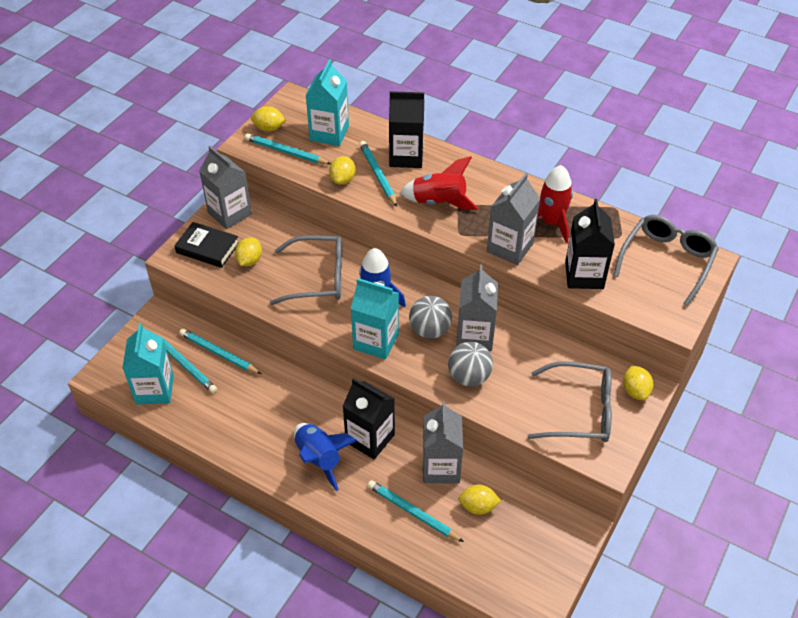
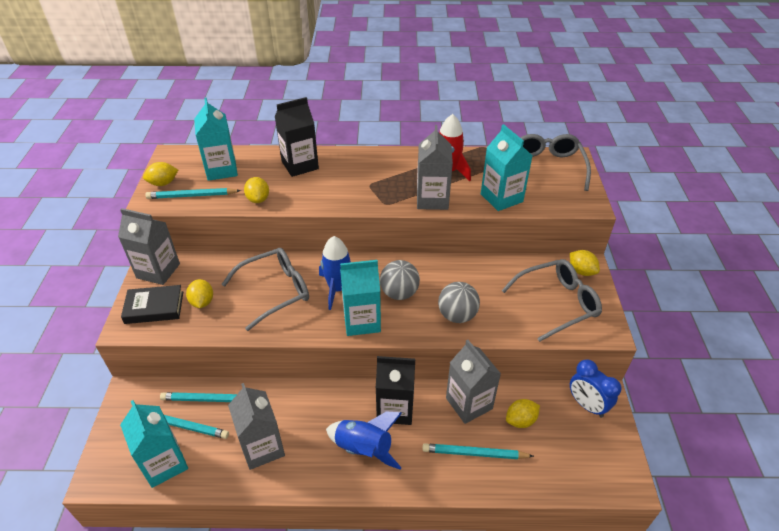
camera: 30 degrees left, 5 degrees down
turquoise pencil [359,141,397,207] -> none
red rocket [400,156,478,210] -> none
grey carton [456,265,498,351] -> grey carton moved to [228,383,285,470]
black carton [565,199,615,289] -> turquoise carton [481,124,532,211]
none -> blue clock [570,360,622,418]

